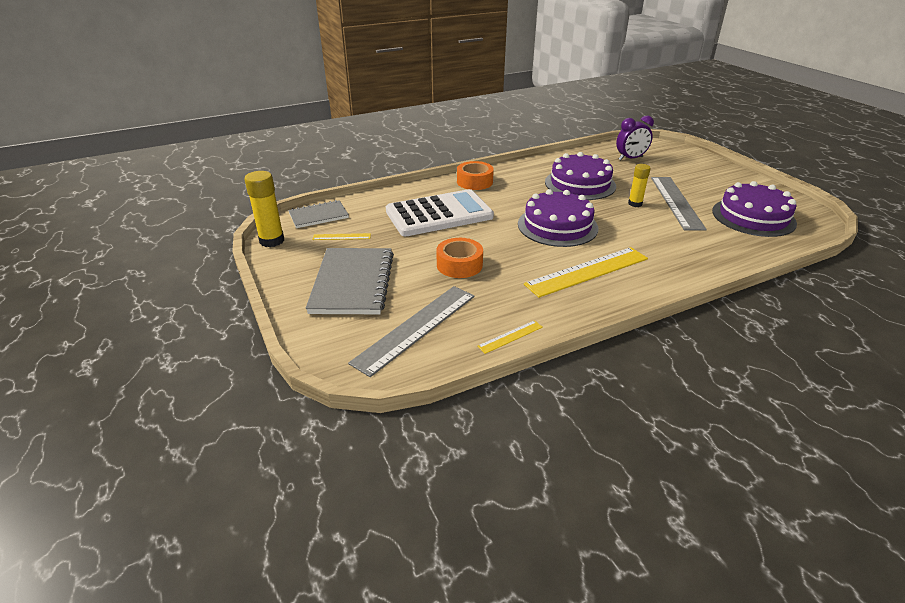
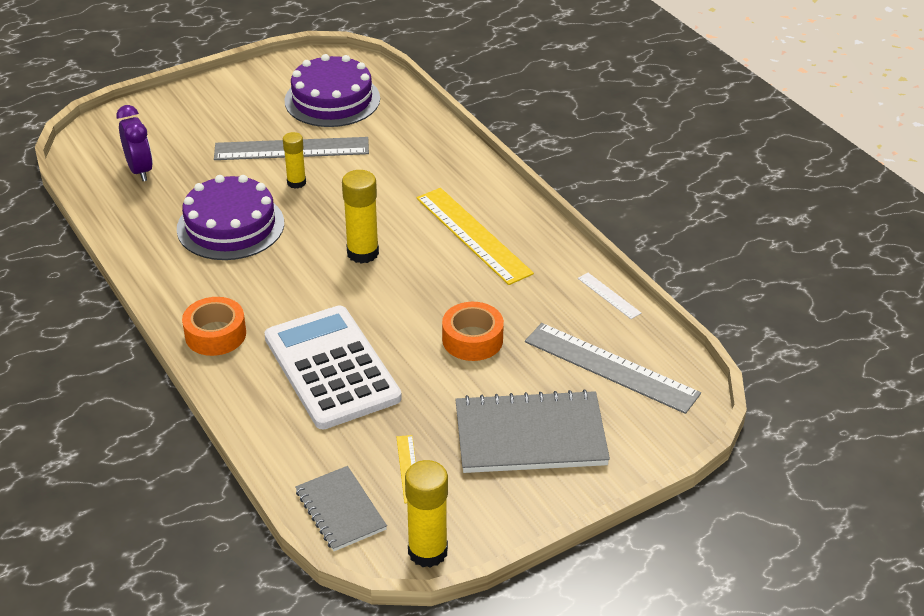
camera: 95 degrees left, 5 degrees up
yellow ruler [477,320,543,354] -> white ruler [578,273,641,319]
purple cake [518,189,598,247] -> yellow glue stick [342,170,379,264]

